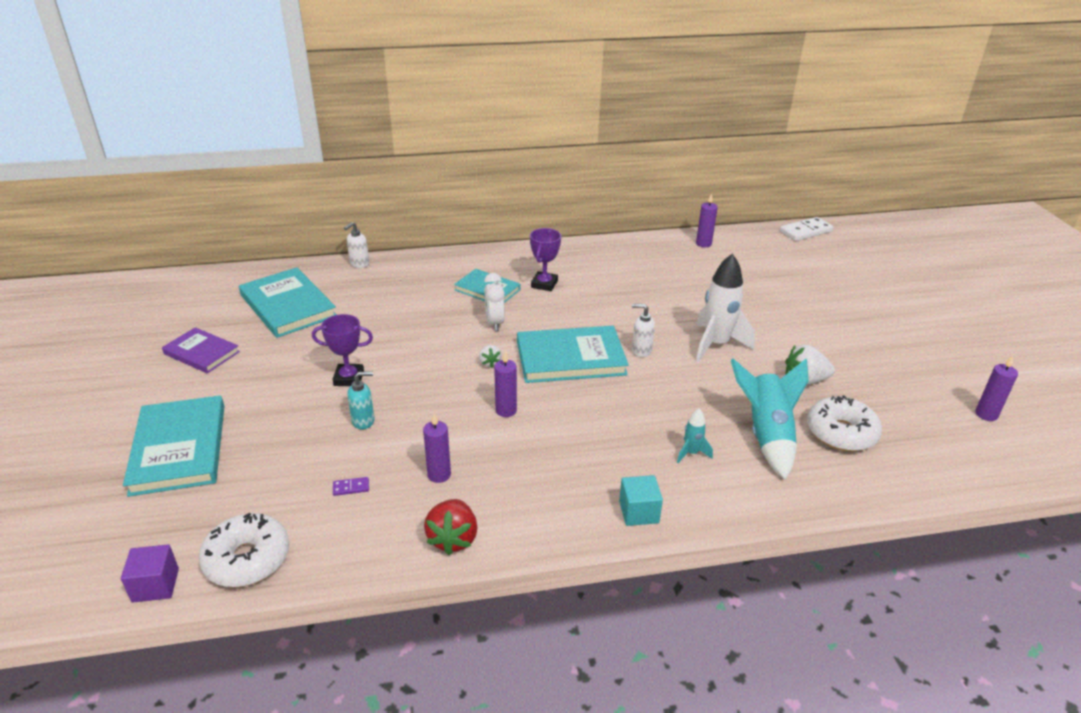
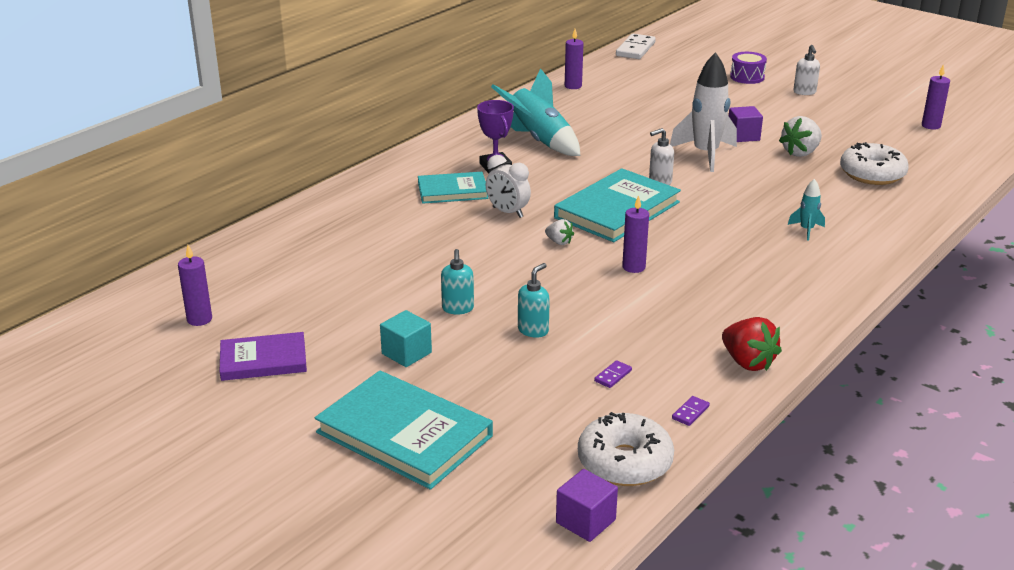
camera: 40 degrees left, 5 degrees down
turquoise book [239,267,336,338] -> none
purple trophy [312,314,373,386] -> turquoise soap dispenser [441,249,474,314]
white soap dispenser [344,222,369,268] -> white soap dispenser moved to [793,45,820,95]
purple candle [423,413,451,483] -> purple candle moved to [178,245,212,326]
turquoise cube [619,475,663,526] -> turquoise cube moved to [380,310,432,367]
turquoise rocket [731,359,809,479] -> turquoise rocket moved to [491,68,580,156]
none -> purple domino [672,396,710,426]
none -> purple cube [729,106,763,142]
none -> purple drum [730,52,767,84]

